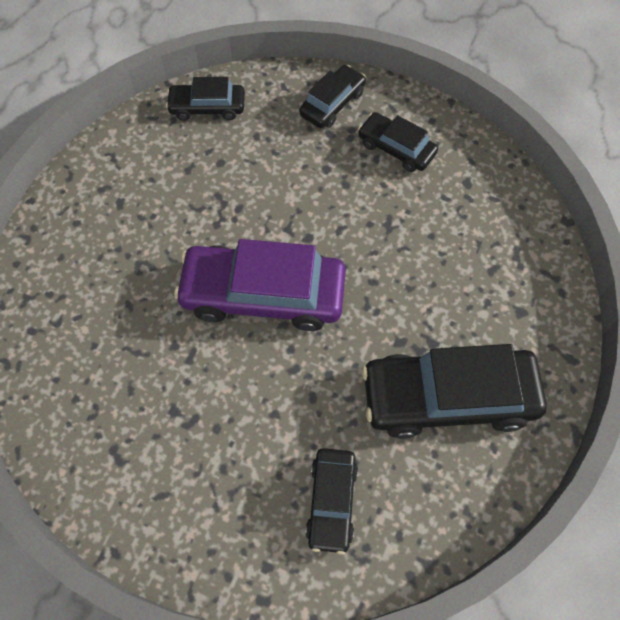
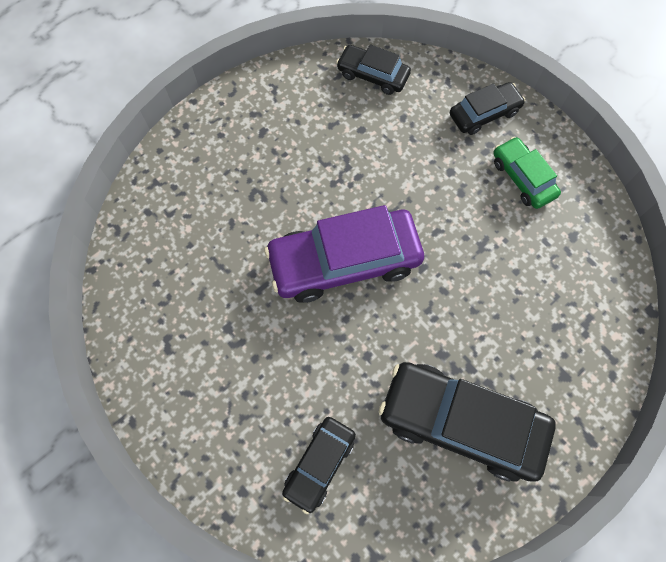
camera: 25 degrees right, 5 degrees up
purple car [174,239,346,331] -> purple car turned 45 degrees counterclockwise [264,205,424,303]
black car [358,112,438,172] -> green car [493,137,561,209]

